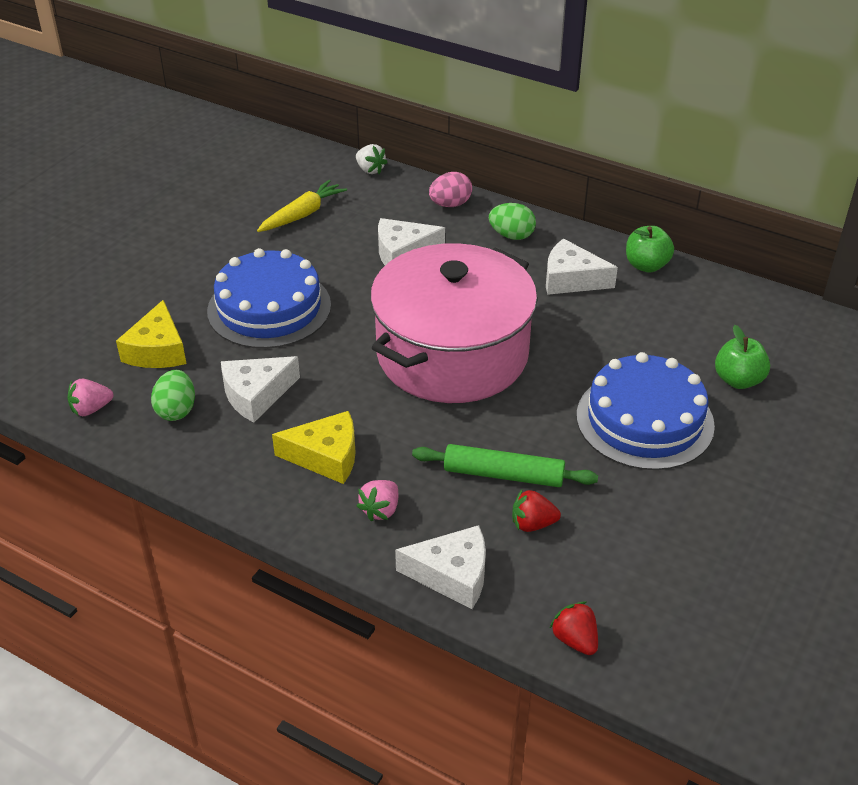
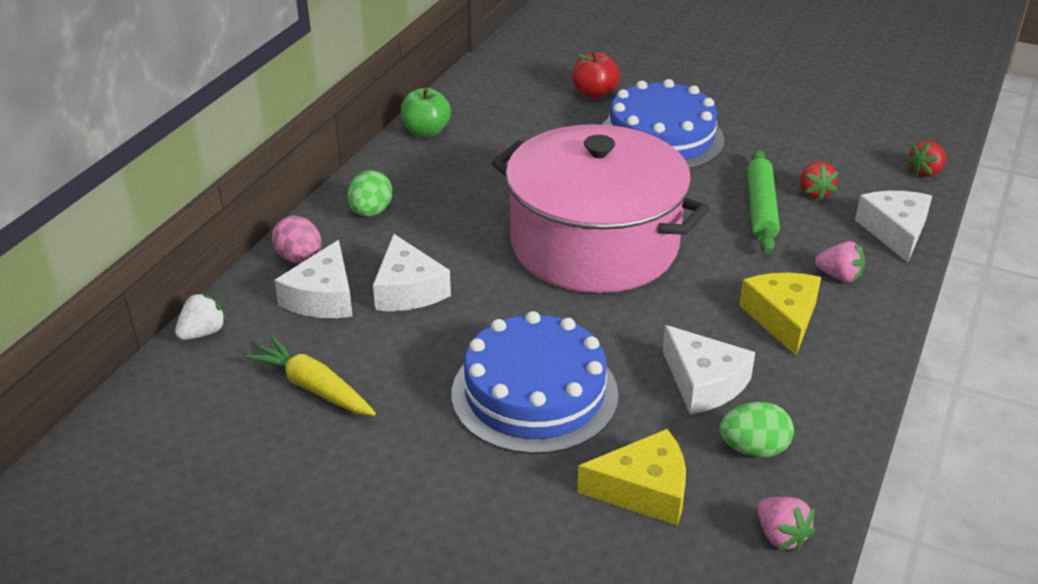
camera: 95 degrees left, 5 degrees down
white cheese [546,239,618,295] -> white cheese moved to [274,240,353,318]
green apple [715,325,770,389] -> red apple [572,51,620,99]

